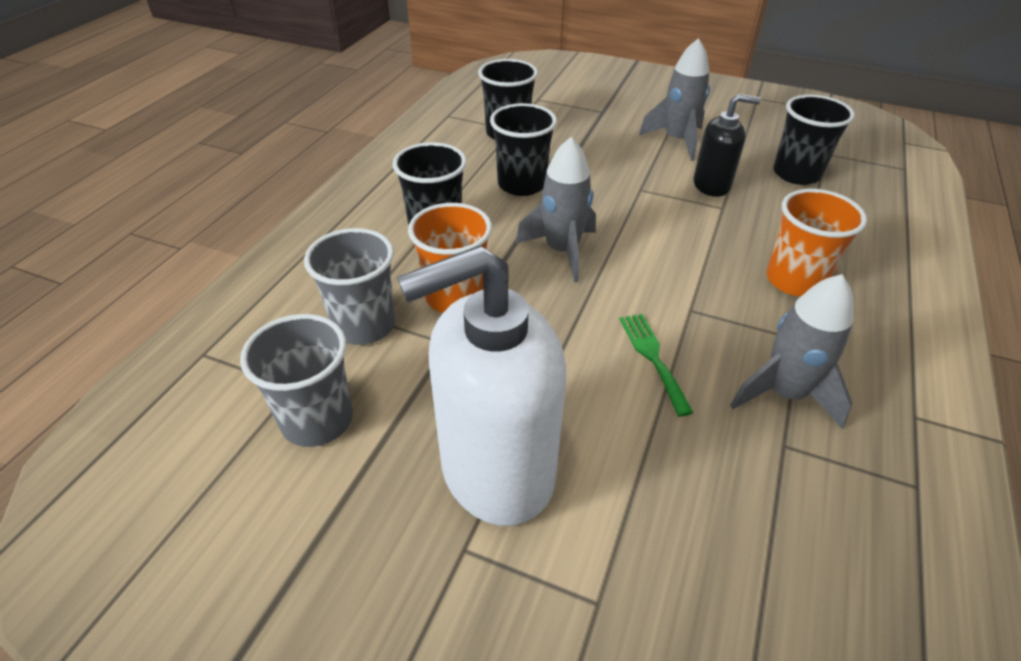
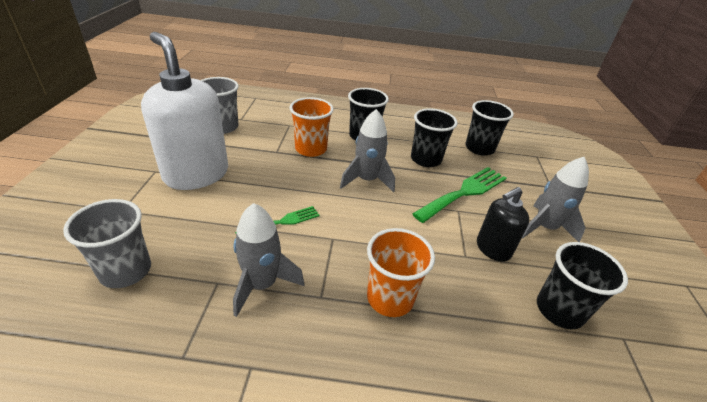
camera: 70 degrees right, 5 degrees down
grey cup [304,228,395,345] -> grey cup moved to [63,199,151,288]
black soap dispenser [694,94,761,197] -> black soap dispenser turned 75 degrees clockwise [477,187,529,262]
none -> green fork [412,167,506,223]

